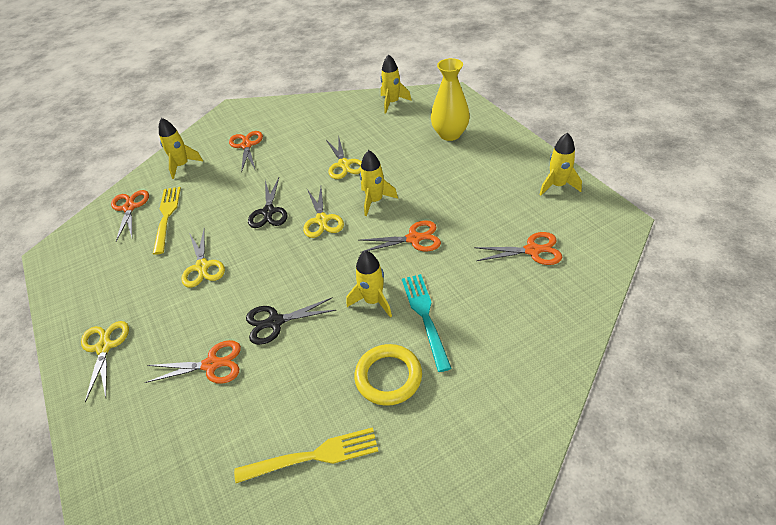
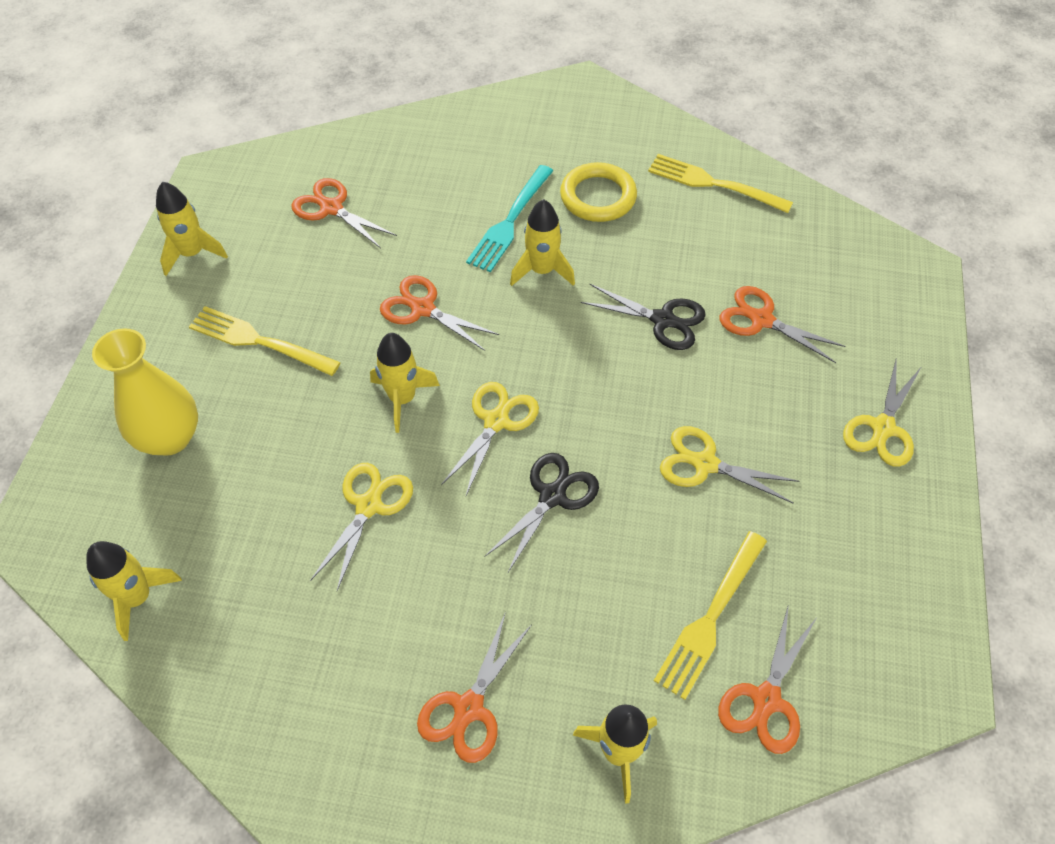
camera: 145 degrees left, 10 degrees up
yellow scissors [181,230,225,288] -> yellow scissors turned 90 degrees counterclockwise [660,426,800,503]
none -> yellow fork [189,306,341,376]

